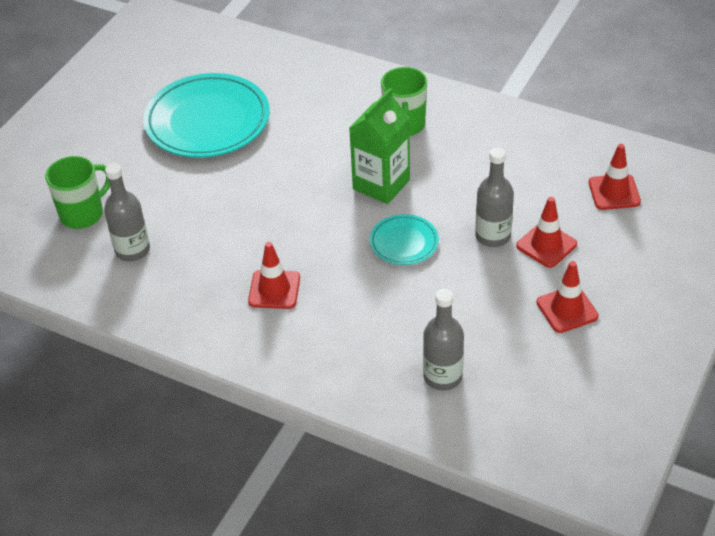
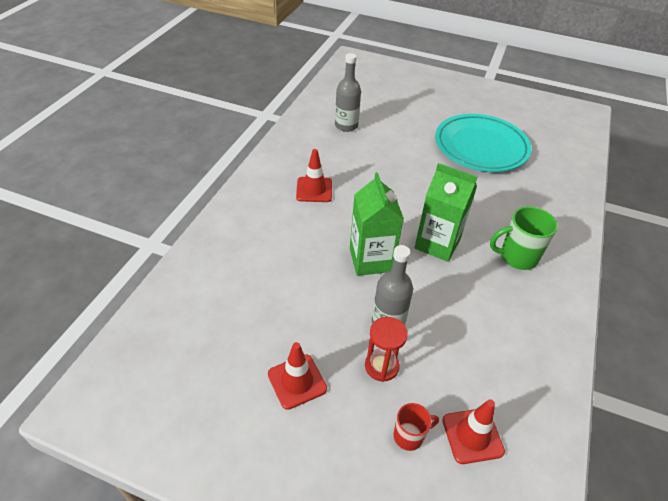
camera: 80 degrees right, 0 degrees up
green mug [45,156,110,229] -> none
turquoise plate [370,214,439,265] -> green carton [350,172,404,276]
grey bottle [423,289,464,391] -> none
red traffic cone [516,197,577,268] -> red hourglass [365,317,408,382]
none -> red mug [394,403,439,451]

